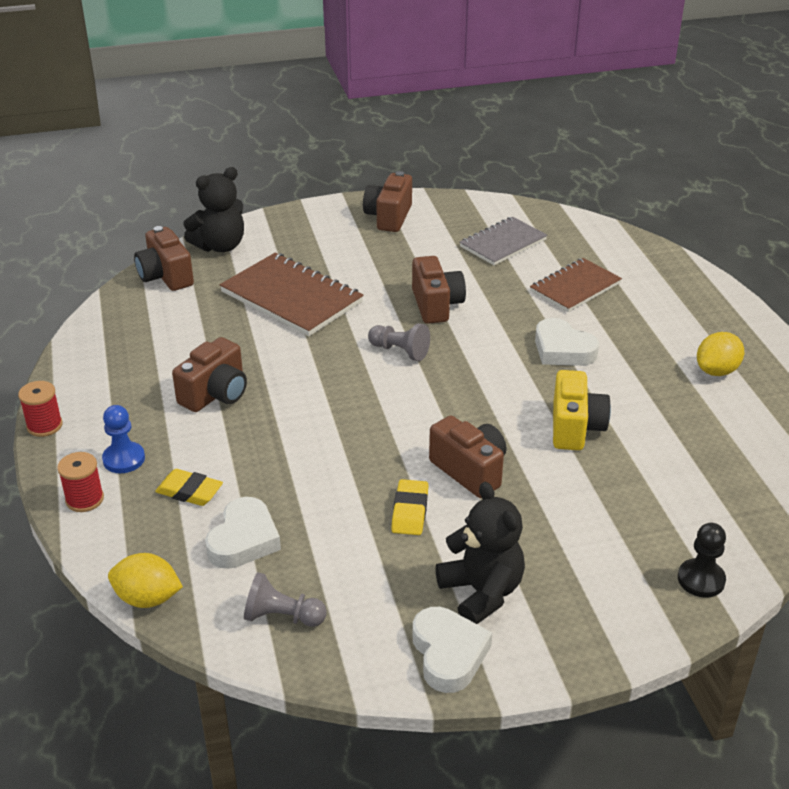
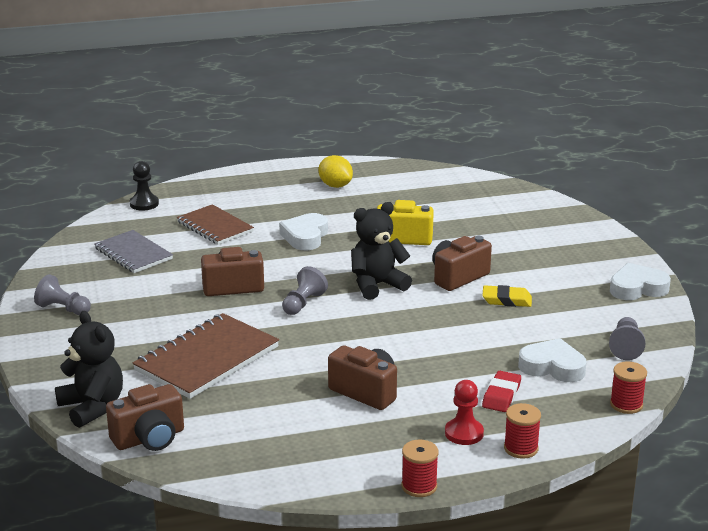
camera: 90 degrees left, 10 degrees down
blue pawn [102,405,145,473] -> red pawn [445,380,484,445]
yellow lemon [108,553,183,608] -> red spool [610,362,647,414]
yellow eraser [155,469,223,506] -> red eraser [482,371,521,412]
brown camera [363,171,412,232] -> grey pawn [34,274,91,315]
black teddy bear [435,482,525,624] -> black teddy bear moved to [351,202,412,300]
white heart [535,318,599,366] -> white heart turned 150 degrees clockwise [279,213,328,250]
black pawn [678,523,726,598] -> black pawn moved to [130,161,159,211]

